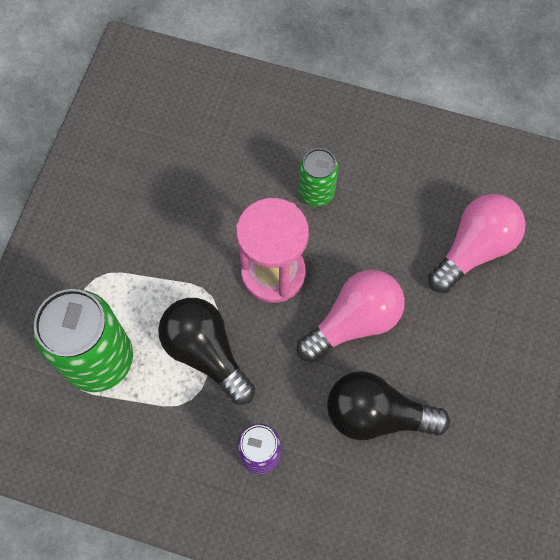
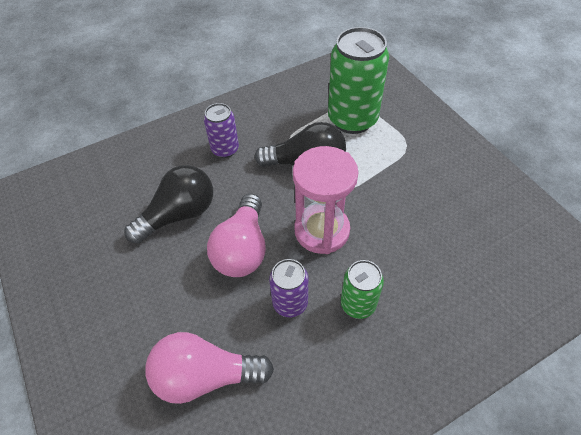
camera: 135 degrees right, 15 degrees down
pink light bulb [428,194,526,293] -> pink light bulb turned 90 degrees clockwise [145,332,274,404]
none -> purple can [269,259,308,317]

